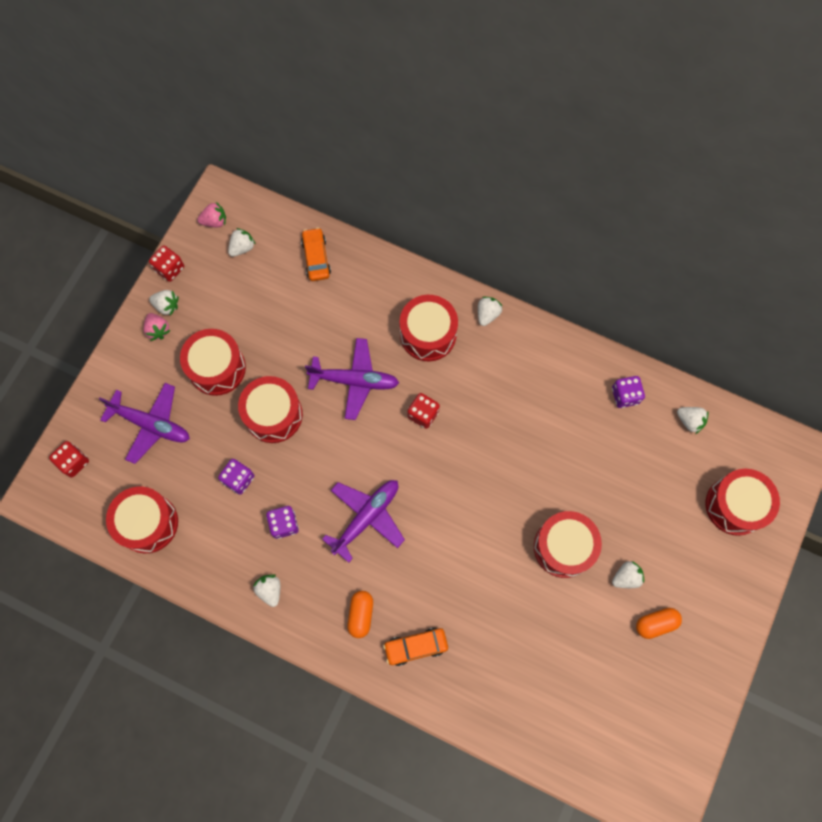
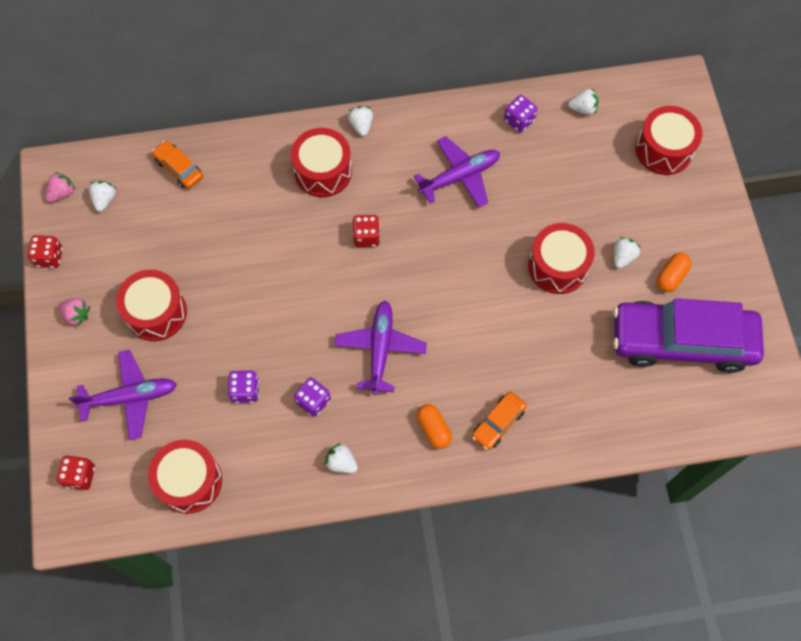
camera: 35 degrees left, 5 degrees down
white strawberry [149,290,179,316] -> none
red drum [238,376,303,443] -> none
purple plane [305,338,399,420] -> purple plane moved to [414,136,500,208]
none -> purple car [613,298,764,373]

